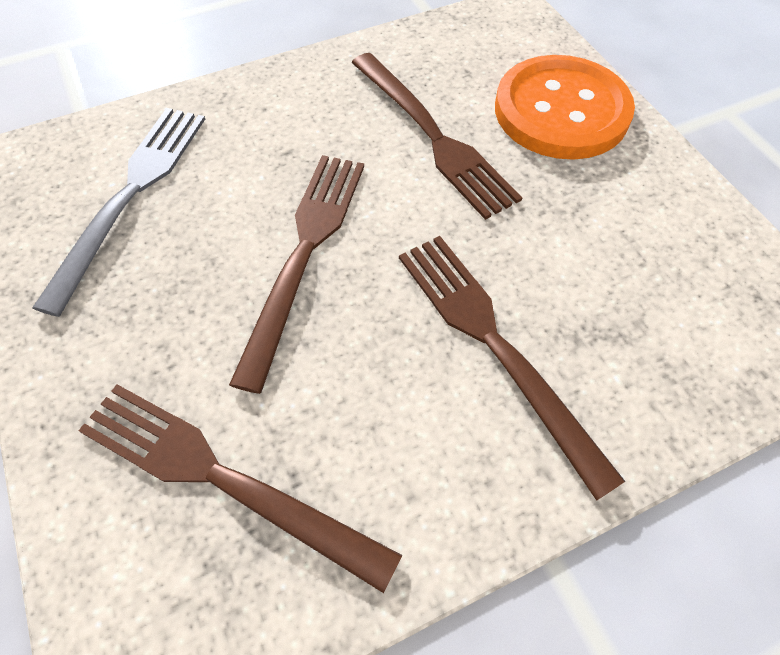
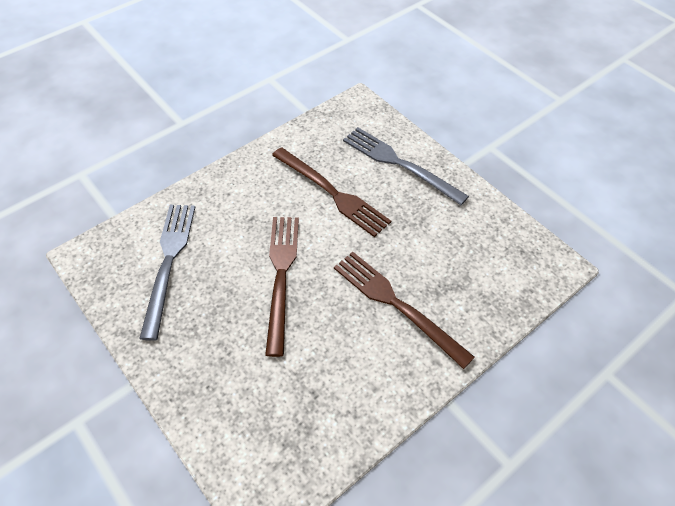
camera: 15 degrees left, 5 degrees down
brown fork [78,384,402,593] -> none
orange button [495,55,635,160] -> grey fork [343,127,469,205]

